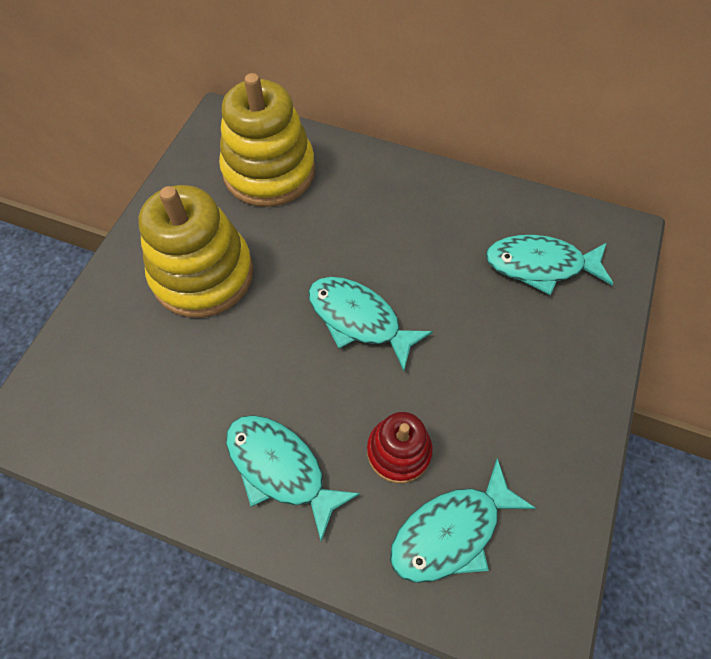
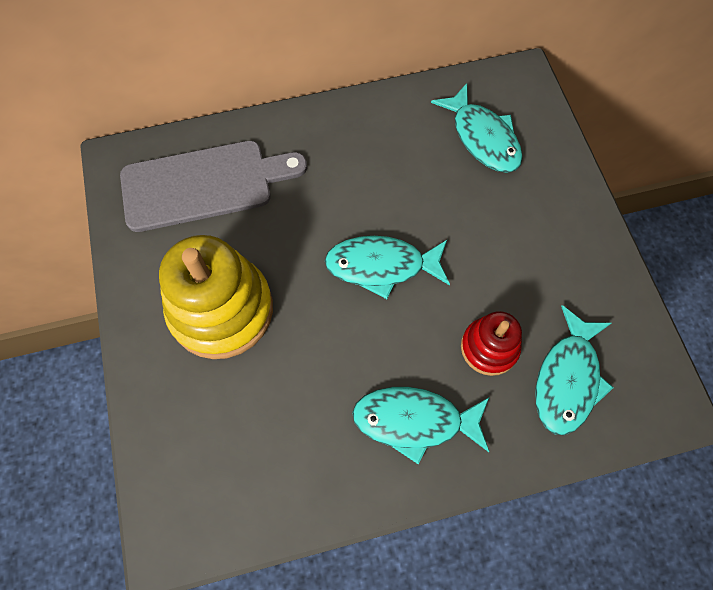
camera: 35 degrees left, 5 degrees up
yellow stacking toy [219,73,315,207] -> grey cutting board [120,141,307,232]
turquoise fish [486,235,613,295] -> turquoise fish turned 90 degrees counterclockwise [431,83,523,173]

